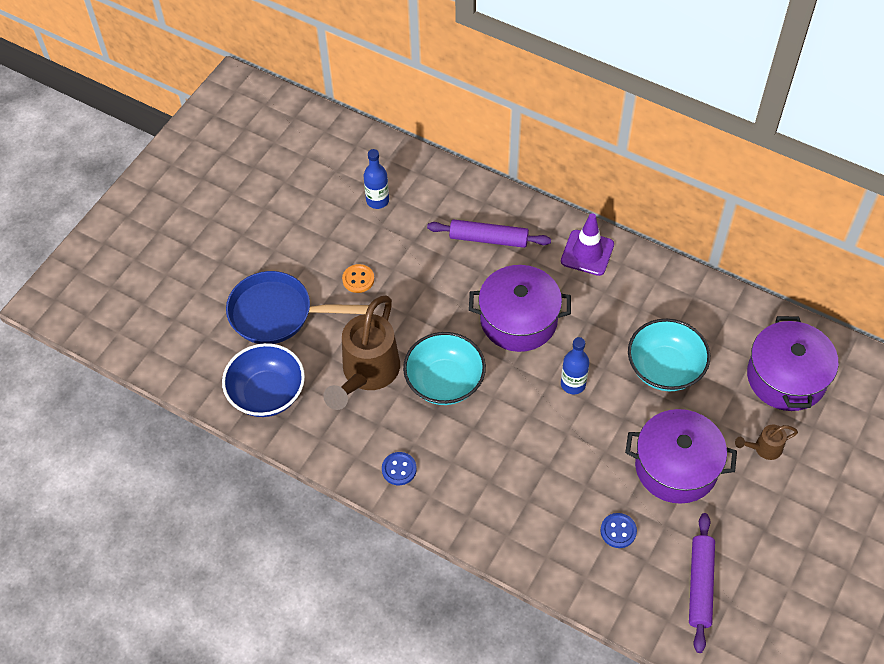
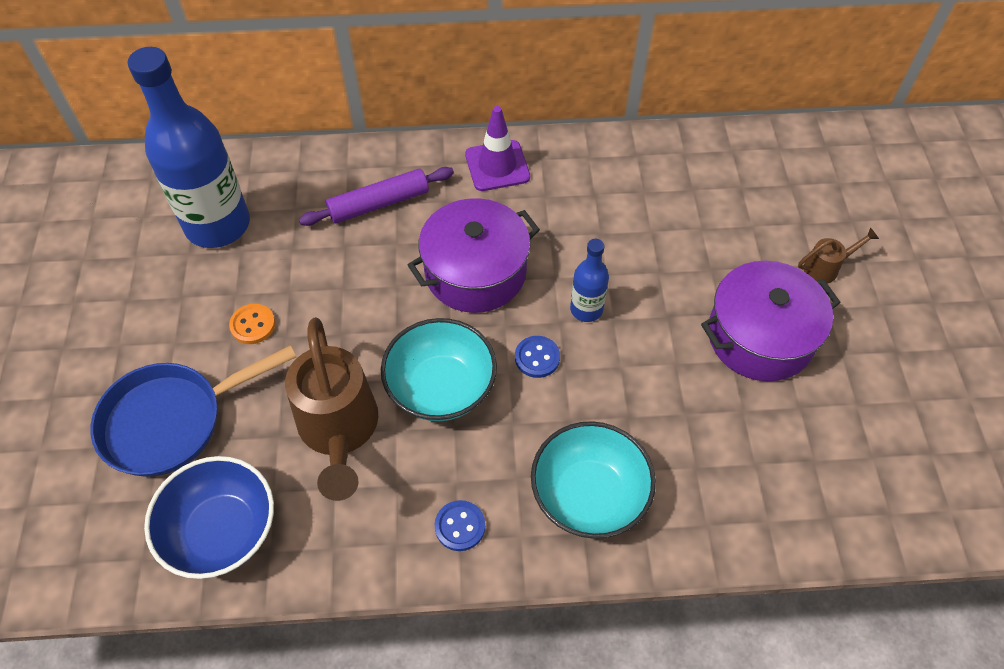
camera: 35 degrees left, 0 degrees up
blue bottle [364,149,389,209] -> blue bottle [128,47,250,248], size x2.12
blue button [601,513,637,548] -> blue button moved to [515,336,560,378]
turquoise bowl [628,319,710,391] -> turquoise bowl moved to [531,421,656,539]
purple rolling pin [689,513,715,653] -> none
brown watering can [735,425,798,460] -> brown watering can turned 150 degrees counterclockwise [798,227,879,283]
purple pot [747,316,838,411] -> none

